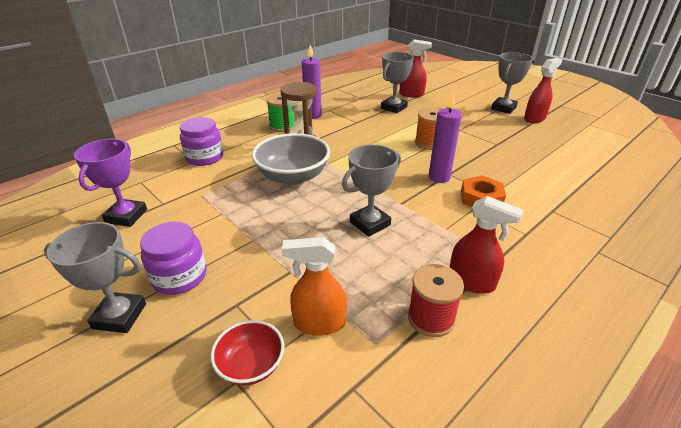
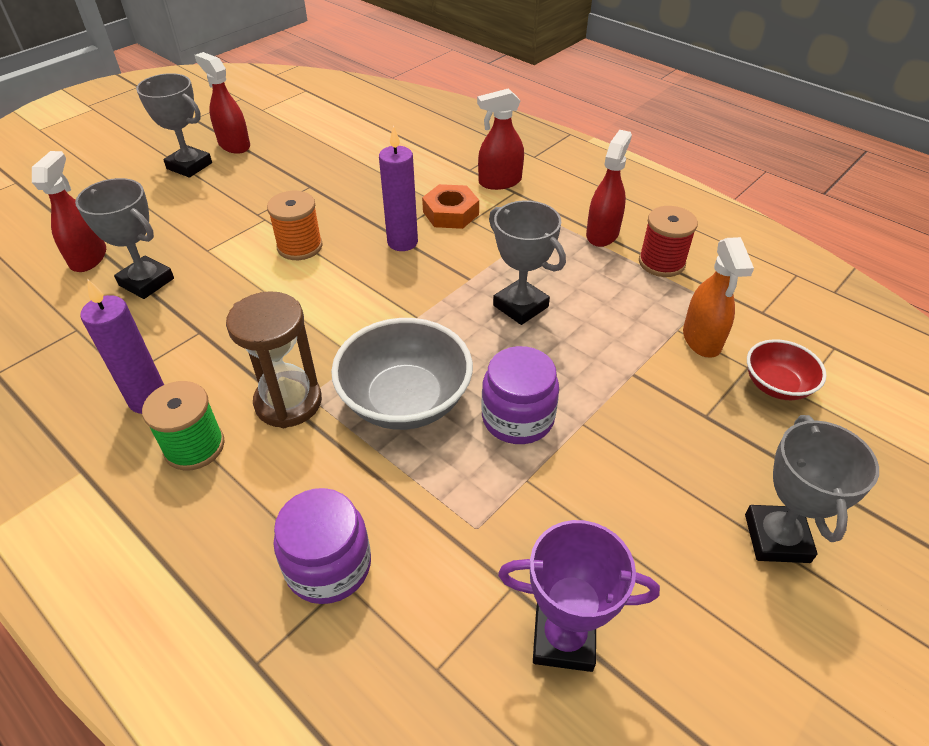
camera: 95 degrees left, 10 degrees up
purple jar [140,222,207,295] -> purple jar moved to [482,346,559,444]
none -> red spray bottle [477,88,524,190]

